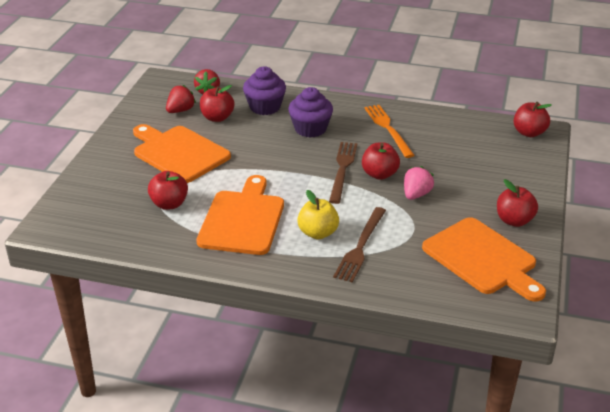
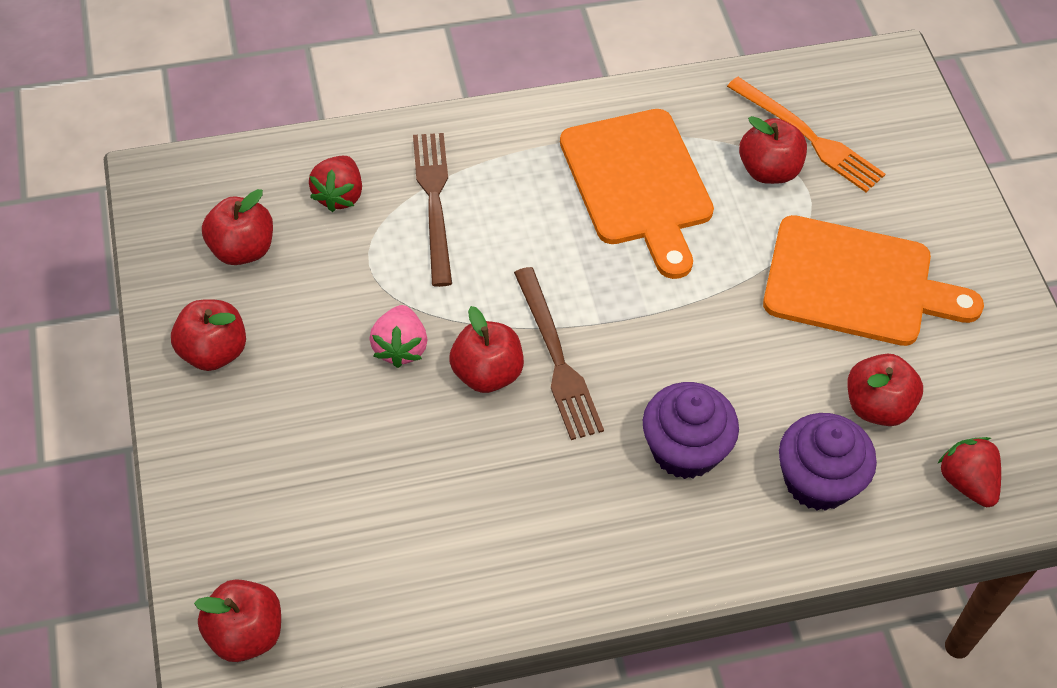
camera: 150 degrees right, 20 degrees up
red strawberry [166,85,196,113] -> red strawberry moved to [309,156,362,212]
yellow apple [297,190,339,240] -> none
orange fork [364,105,415,158] -> orange fork moved to [727,77,885,192]
orange cutting board [422,217,546,302] -> red apple [202,189,273,265]

